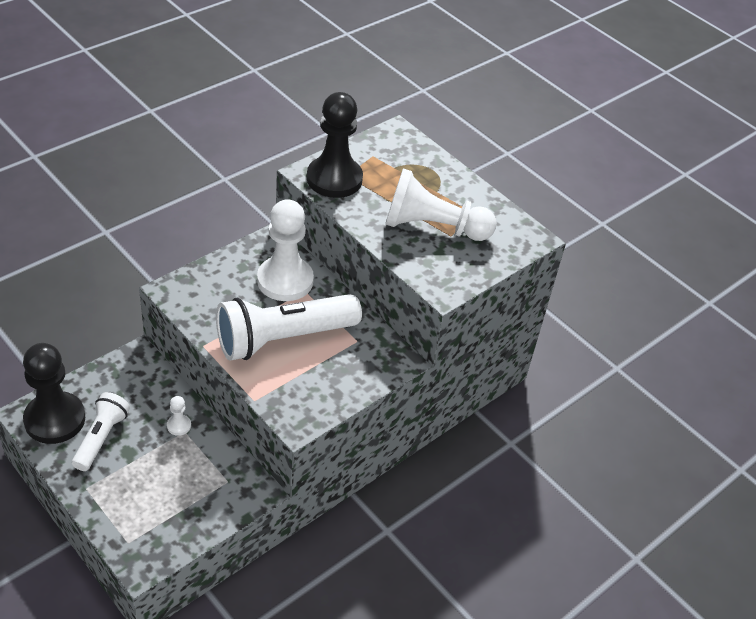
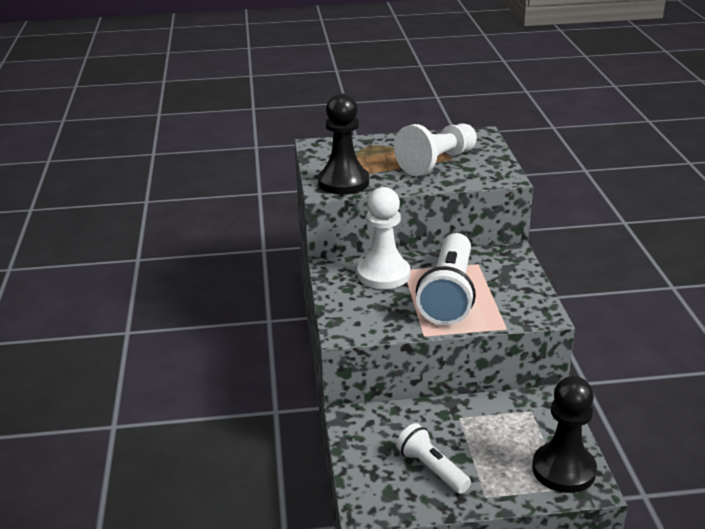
camera: 50 degrees left, 15 degrees down
black pawn [23,343,85,444] -> black pawn moved to [532,376,597,493]
white pawn [167,396,191,436] -> none

